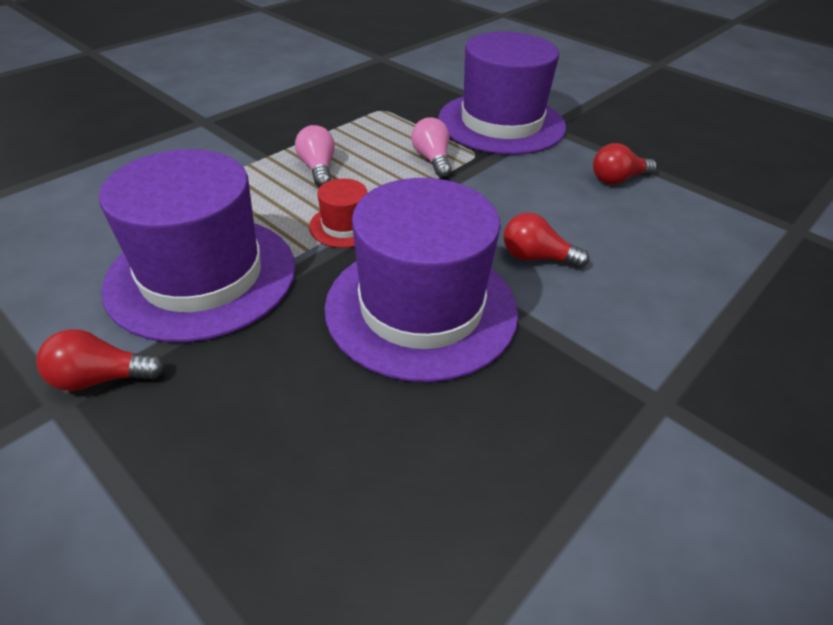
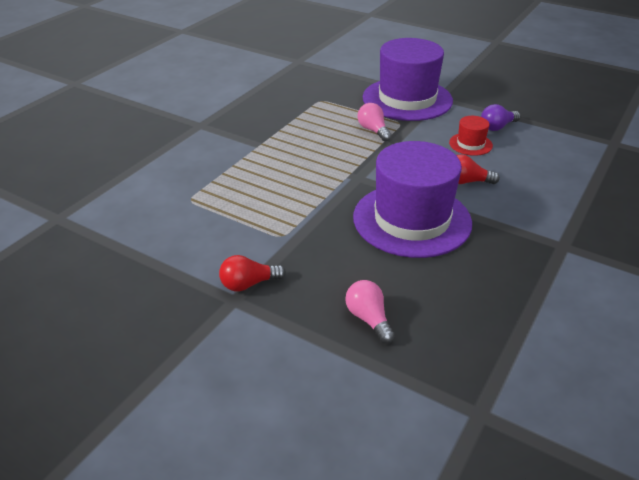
camera: 10 degrees left, 5 degrees down
purple hat [99,149,296,342] -> none
pink light bulb [295,125,335,187] -> pink light bulb moved to [345,280,395,344]
red hat [309,179,368,248] -> red hat moved to [449,116,493,156]
red light bulb [593,143,657,184] -> purple light bulb [481,104,521,131]

